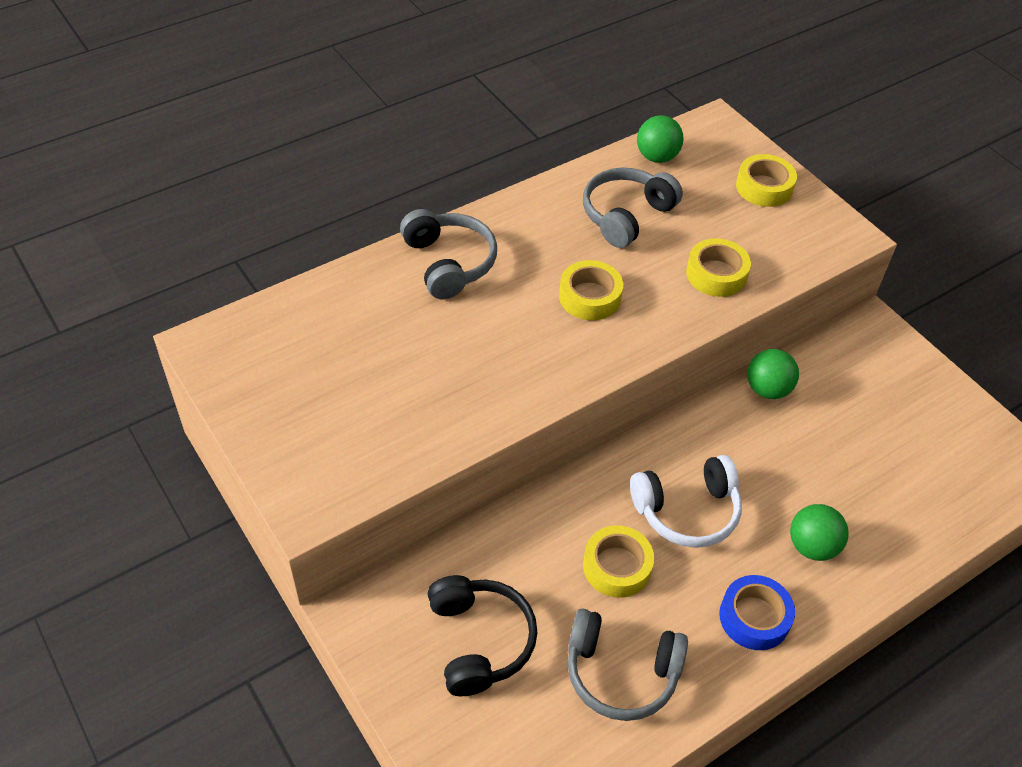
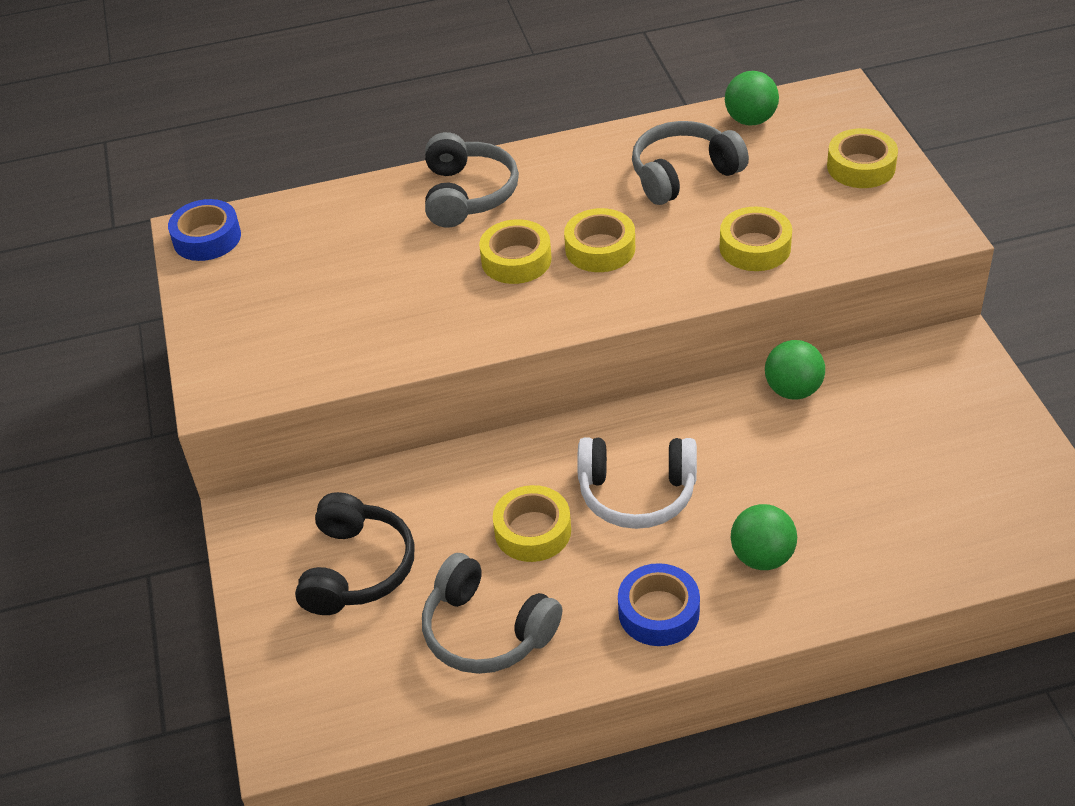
camera: 25 degrees right, 5 degrees down
none -> blue tape [168,199,241,261]
none -> yellow tape [479,219,551,284]

